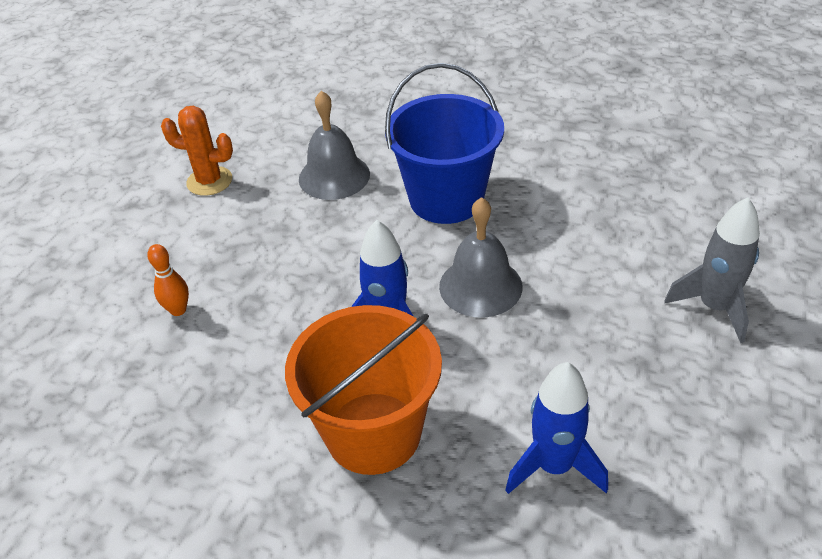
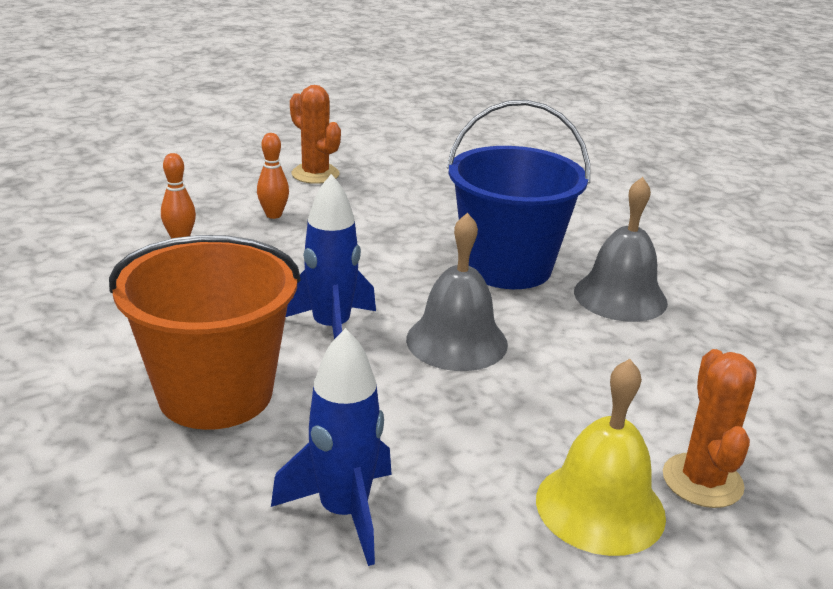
camera: 30 degrees right, 15 degrees down
grey bell [299,91,370,200] -> grey bell moved to [574,177,668,322]
grey rocket [664,197,760,343] -> orange cactus [663,349,757,508]
none -> orange bowling pin [257,133,289,219]
none -> yellow bell [536,359,666,556]

